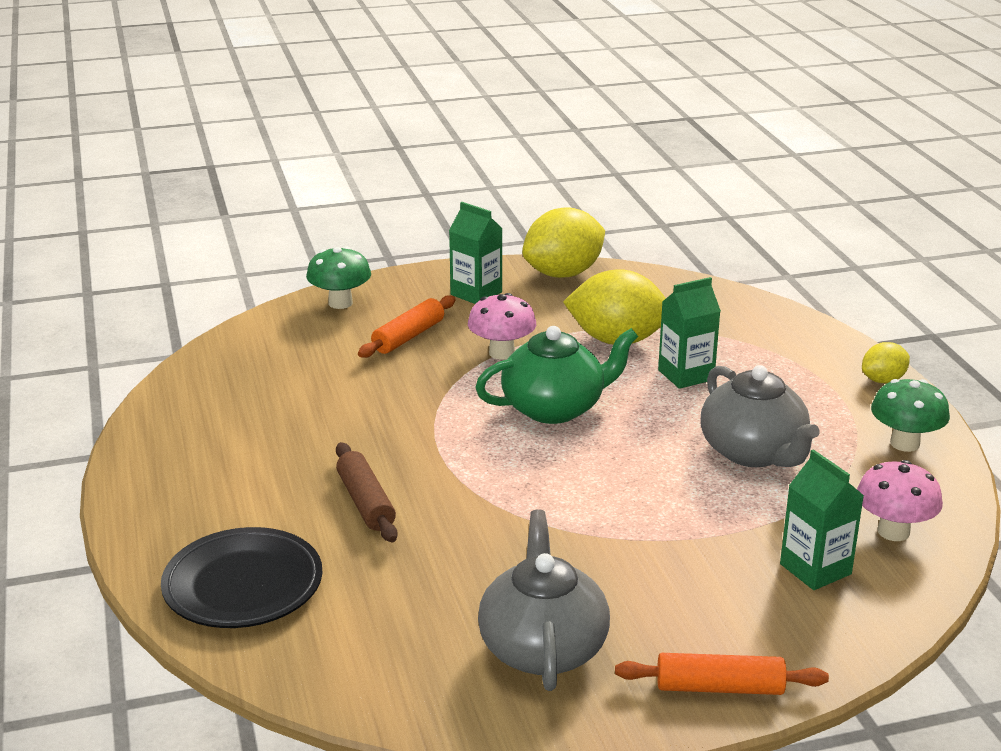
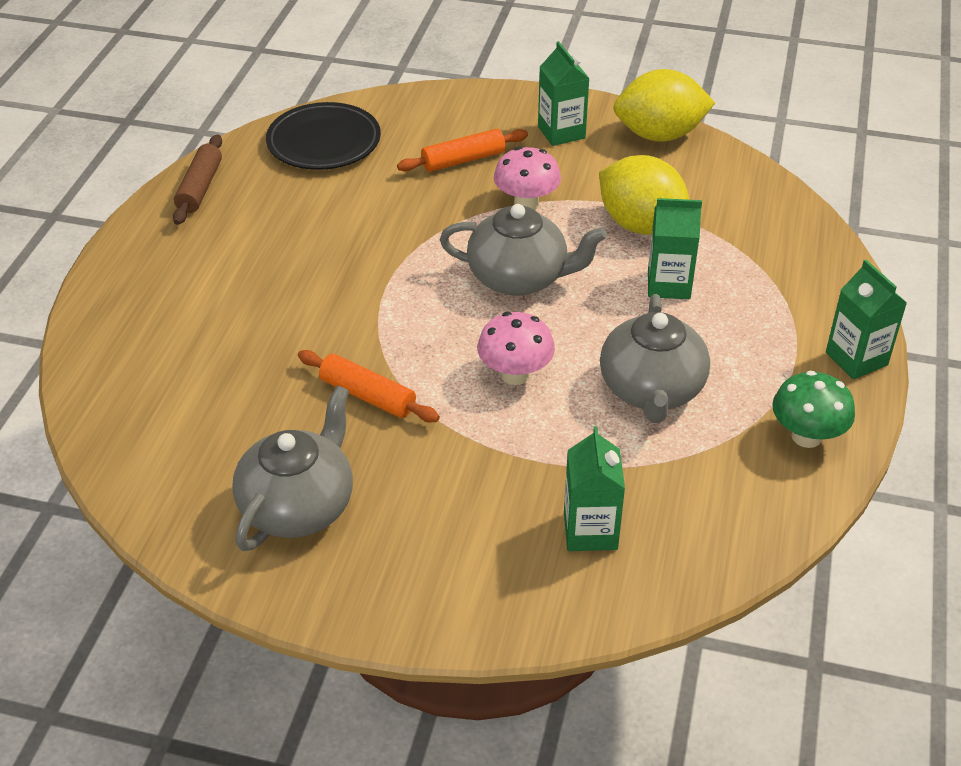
camera: 30 degrees right, 15 degrees up
black plate [161,527,322,628] -> black plate moved to [266,102,381,170]
green mushroom [306,247,371,309] -> none
brown rolling pin [336,442,398,542] -> brown rolling pin moved to [173,134,222,225]
green teapot [475,326,638,424] -> grey teapot [440,204,607,296]
orange rolling pin [615,653,829,695] -> orange rolling pin moved to [298,350,440,423]
pink mushroom [857,460,943,541] -> pink mushroom moved to [477,312,555,385]
yellow lemon [862,342,910,383] -> green carton [826,260,907,379]

